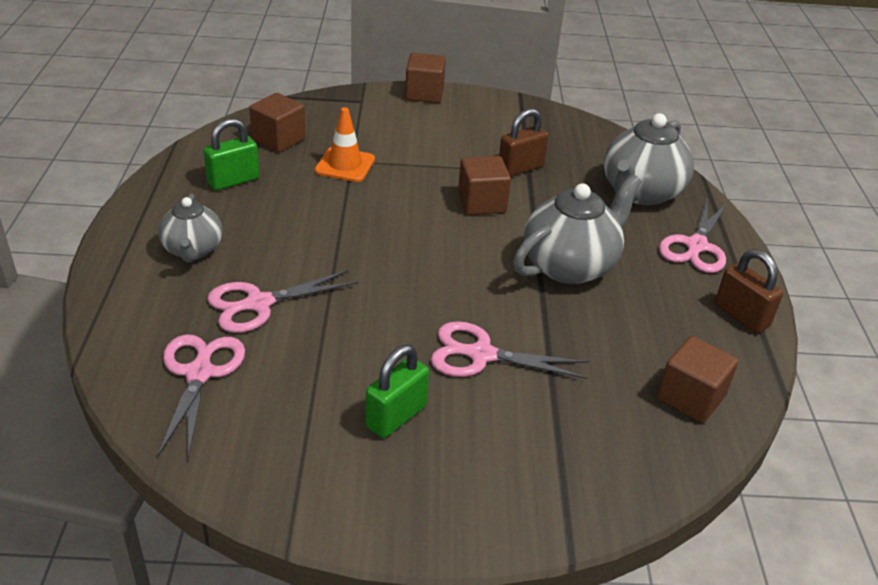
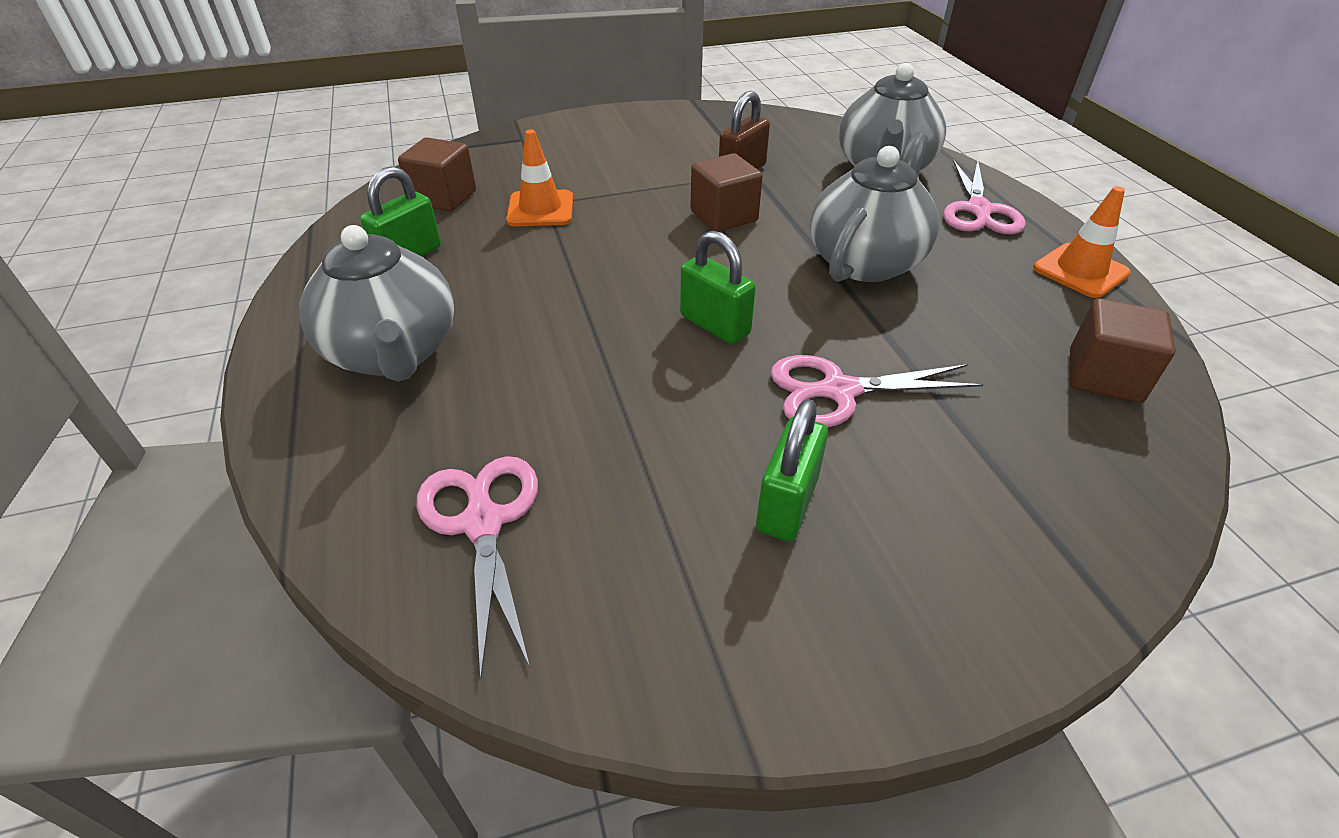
camera: 15 degrees left, 5 degrees up
grey teapot [158,193,223,263] -> grey teapot [300,225,454,382], size x1.61
pink scissors [207,270,358,333] -> none
brown cube [405,53,446,103] -> none
brown padlock [715,249,783,333] -> orange traffic cone [1033,186,1131,298]
none -> green padlock [680,231,756,344]

